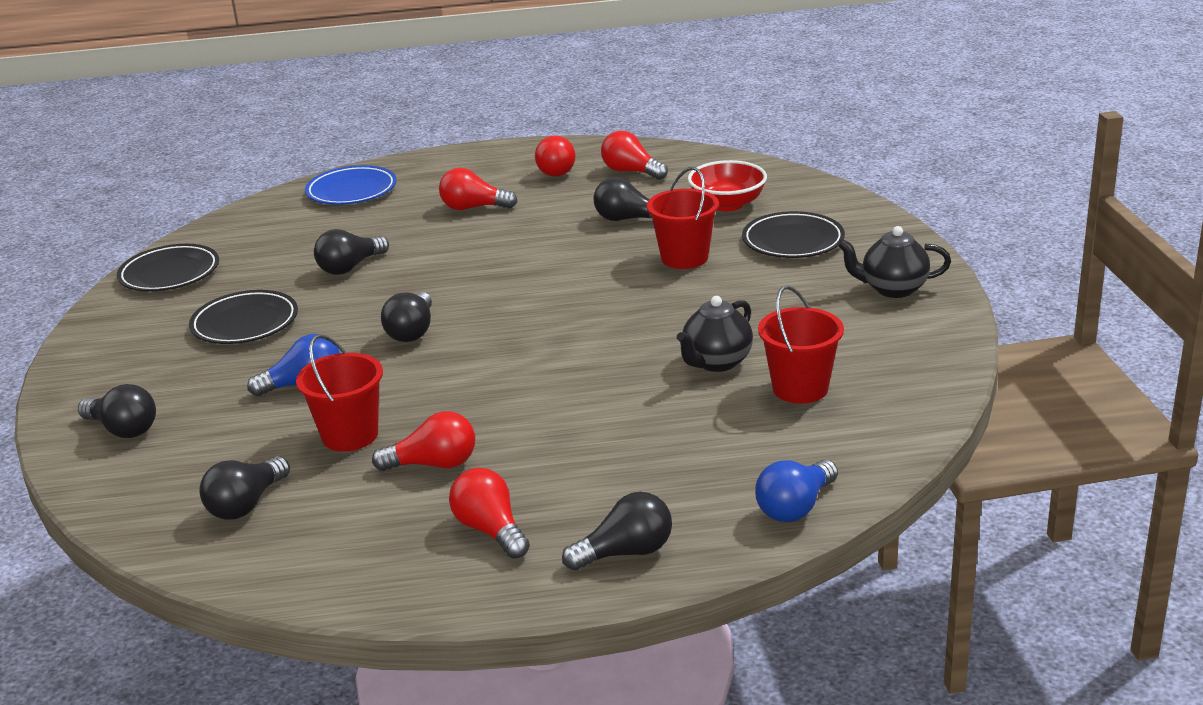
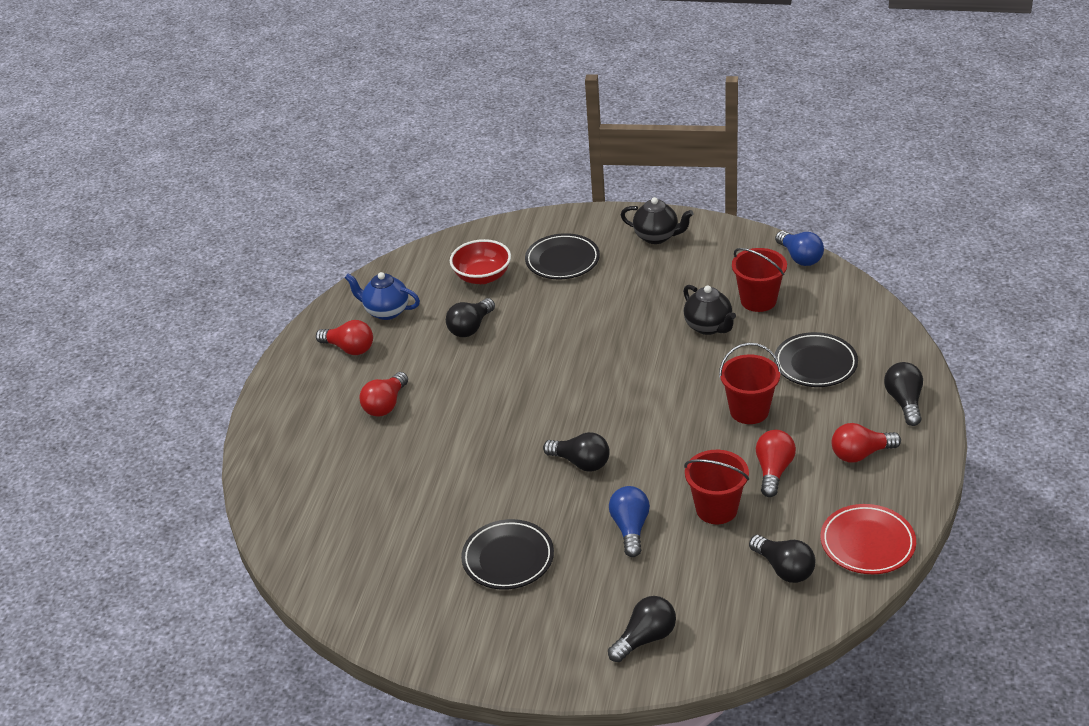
camera: 70 degrees left, 10 degrees up
black plate [117,244,219,291] -> black plate moved to [774,332,858,387]
blue plate [305,165,397,205] -> none
black light bulb [314,229,389,275] -> none
red light bulb [601,131,668,180] -> blue teapot [345,272,420,320]
red bucket [647,167,719,269] -> red bucket moved to [719,343,781,424]
blue light bulb [755,459,838,522] -> blue light bulb moved to [775,231,824,266]
black teapot [837,226,951,298] -> black teapot turned 90 degrees counterclockwise [621,197,694,244]
none -> red plate [821,504,916,574]

